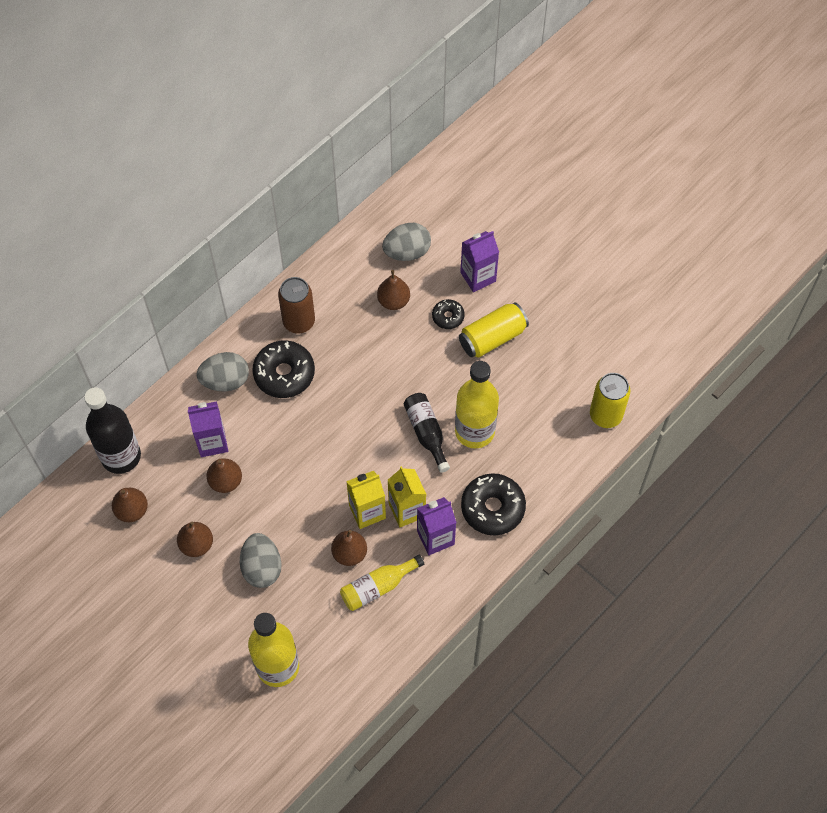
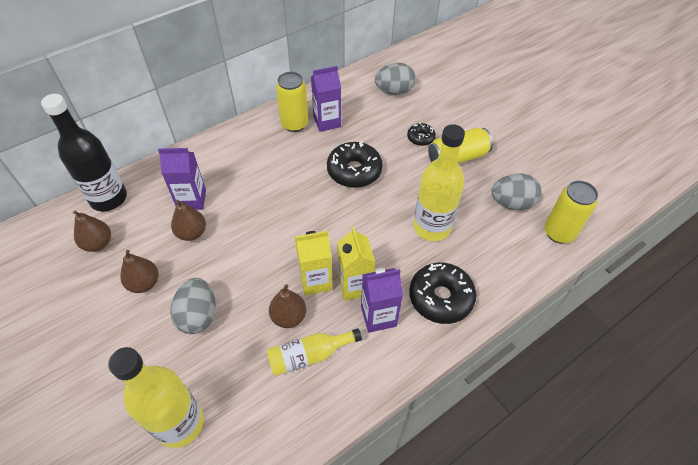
camera: 10 degrees right, 10 degrees down
grey egg [197,352,249,391] -> grey egg moved to [491,173,541,210]
black donut [253,340,315,398] -> black donut moved to [327,142,383,188]
brown can [278,277,315,333] -> yellow can [276,72,308,132]
brown pear [377,270,410,310] -> none
black bottle [403,393,450,473] -> none
purple carton [460,231,499,292] -> purple carton moved to [311,66,341,132]

